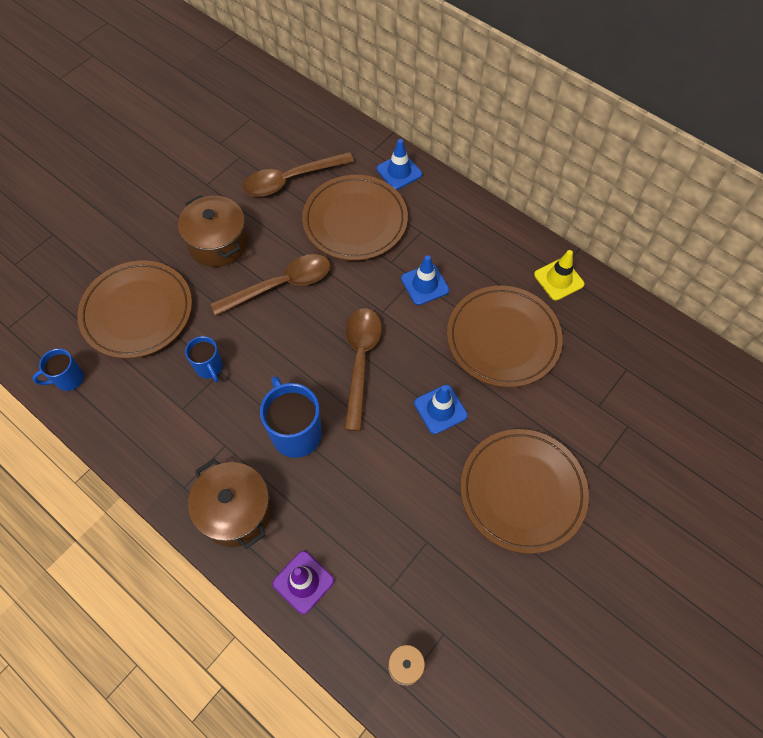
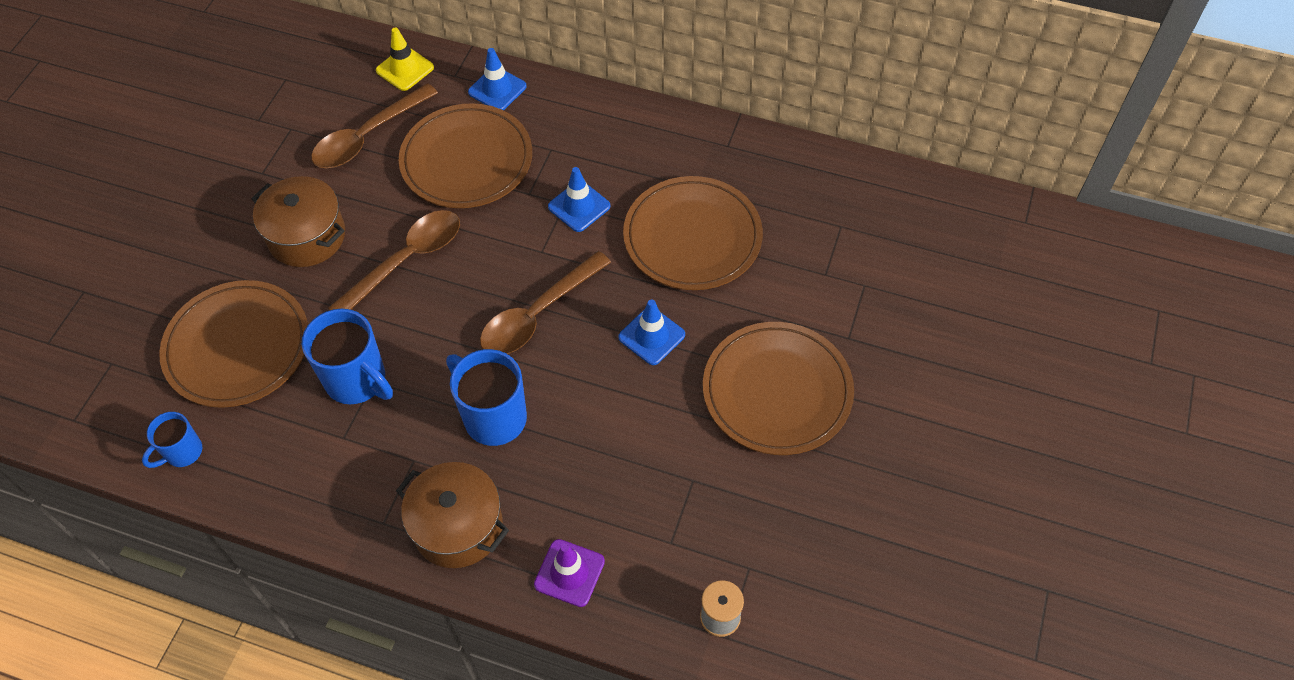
camera: 20 degrees left, 5 degrees down
blue mug [185,336,223,382] -> blue mug [302,309,393,404], size x1.72
brown spoon [344,308,382,431] -> brown spoon turned 120 degrees counterclockwise [480,251,611,354]
yellow traffic cone [534,250,584,301] -> yellow traffic cone moved to [376,28,434,91]

